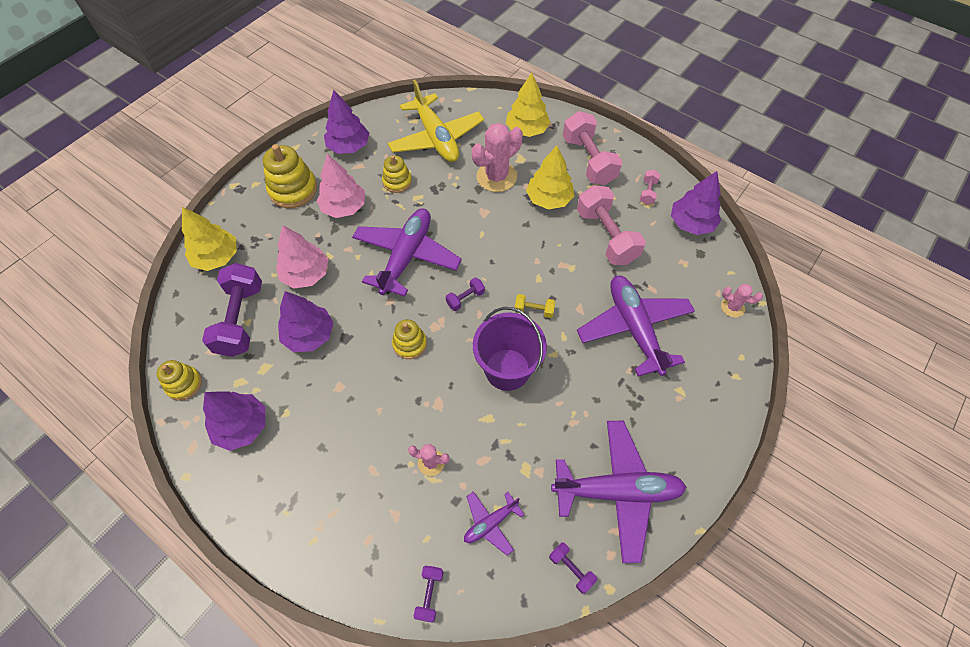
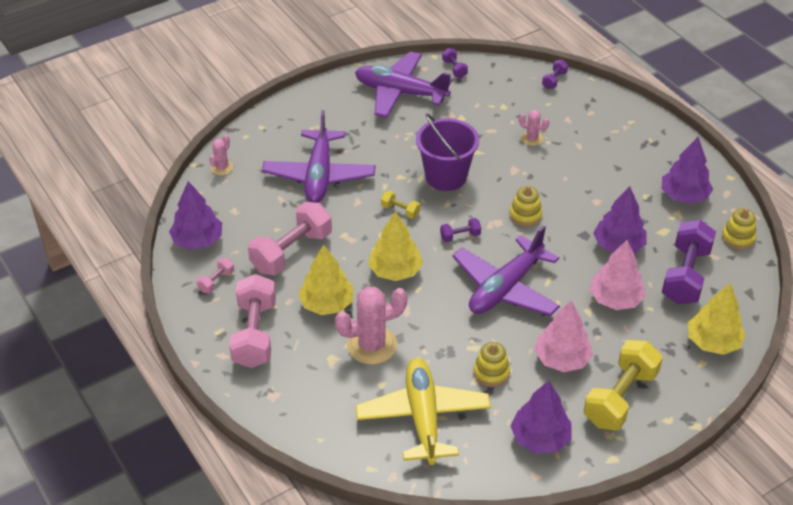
camera: 160 degrees left, 15 degrees down
yellow stacking toy [263,144,317,208] -> yellow dumbbell [584,340,663,430]
purple plane [464,491,525,555] -> none
yellow tree [506,73,550,137] -> yellow tree moved to [368,211,423,281]
pink dumbbell [577,185,646,265] -> pink dumbbell turned 45 degrees clockwise [248,202,332,275]
pink cactus [721,284,763,318] -> pink cactus turned 75 degrees clockwise [209,135,233,175]

